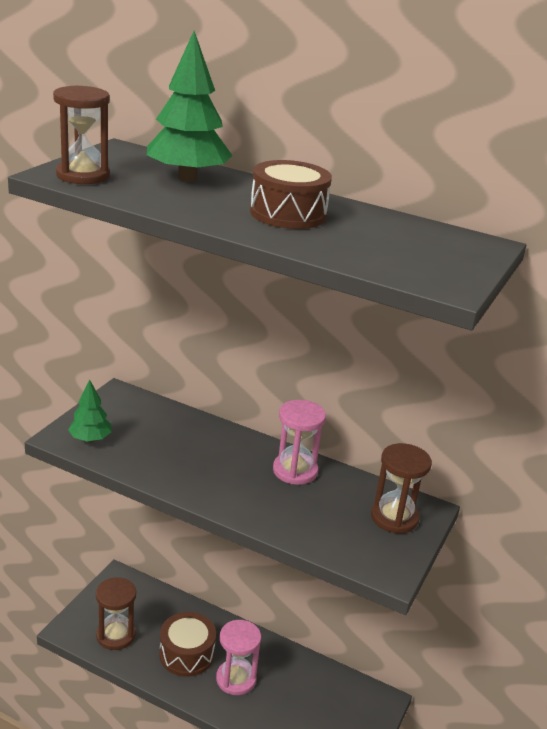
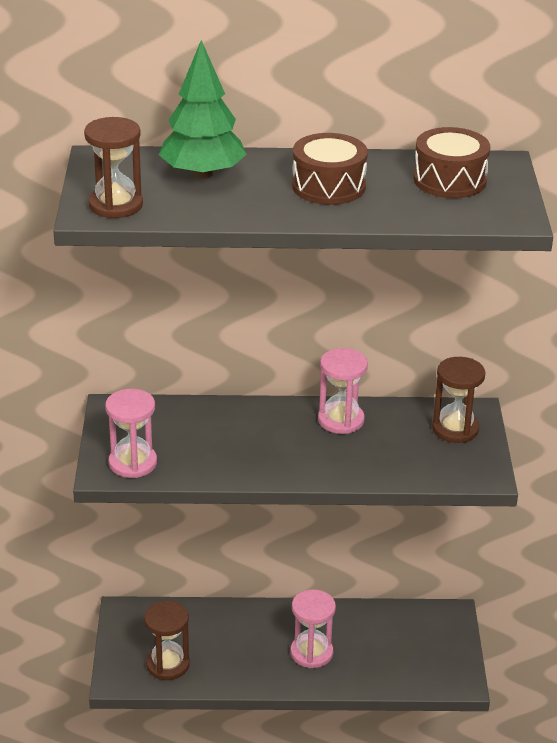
camera: 25 degrees left, 5 degrees up
green tree [68,379,112,442] -> pink hourglass [105,389,157,478]
brown drum [159,612,216,677] -> brown drum moved to [413,127,490,198]

